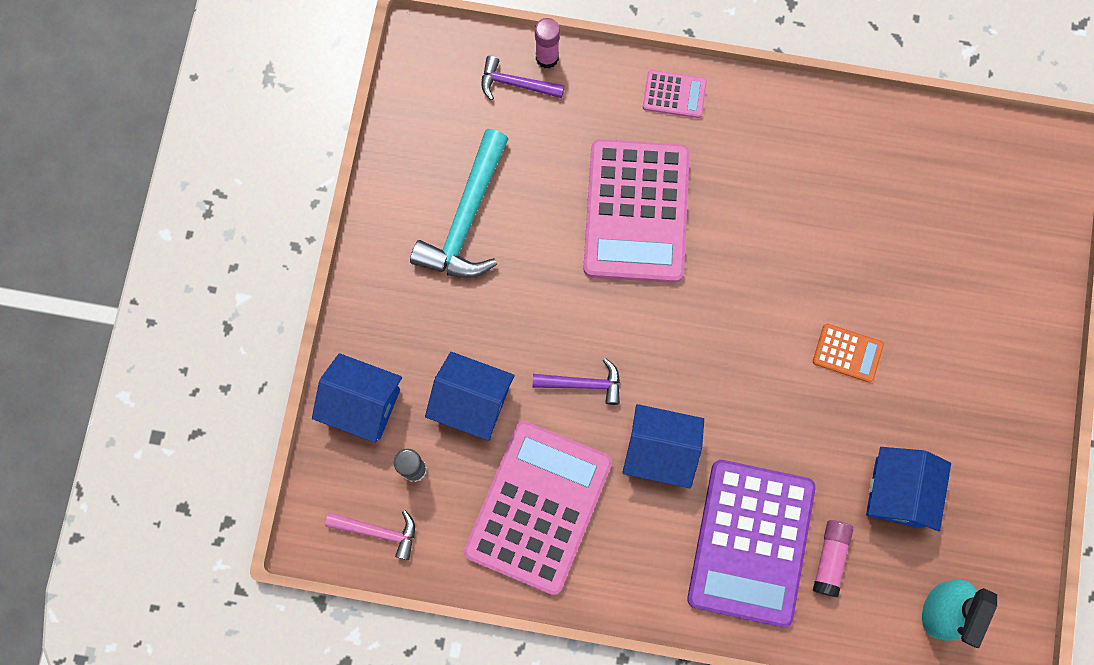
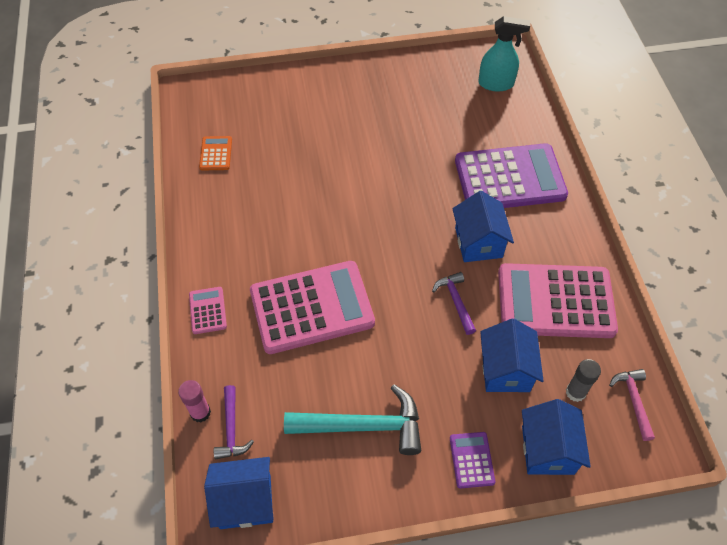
camera: 110 degrees left, 20 degrees down
orange calculator [813,324,884,383] -> orange calculator moved to [199,136,232,171]
pink glue stick [813,520,853,597] -> none
blue house [866,447,951,531] -> blue house moved to [204,457,274,529]
none -> purple calculator [450,432,495,489]

